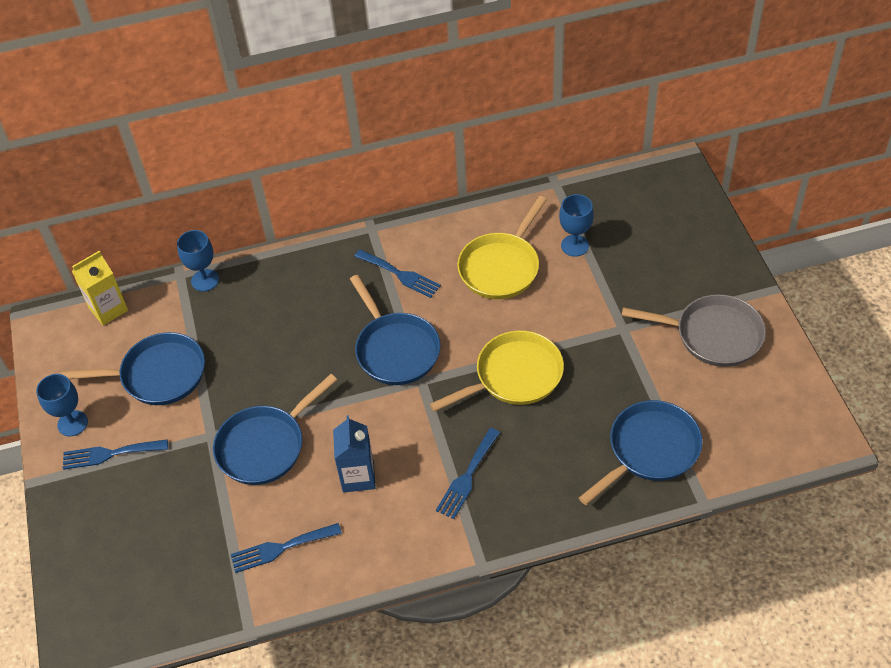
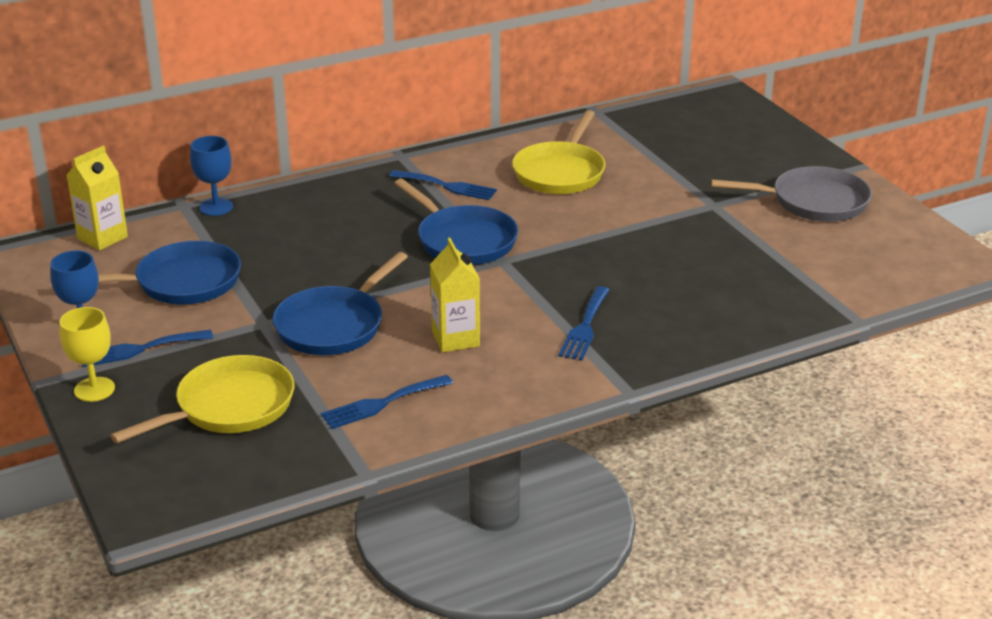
camera: 15 degrees left, 20 degrees down
blue carton [333,415,376,493] -> yellow carton [430,238,480,353]
yellow pan [430,330,564,412] -> yellow pan moved to [110,355,294,443]
blue goblet [559,194,594,257] -> none
blue pan [579,400,703,505] -> none
none -> yellow goblet [60,307,115,402]

